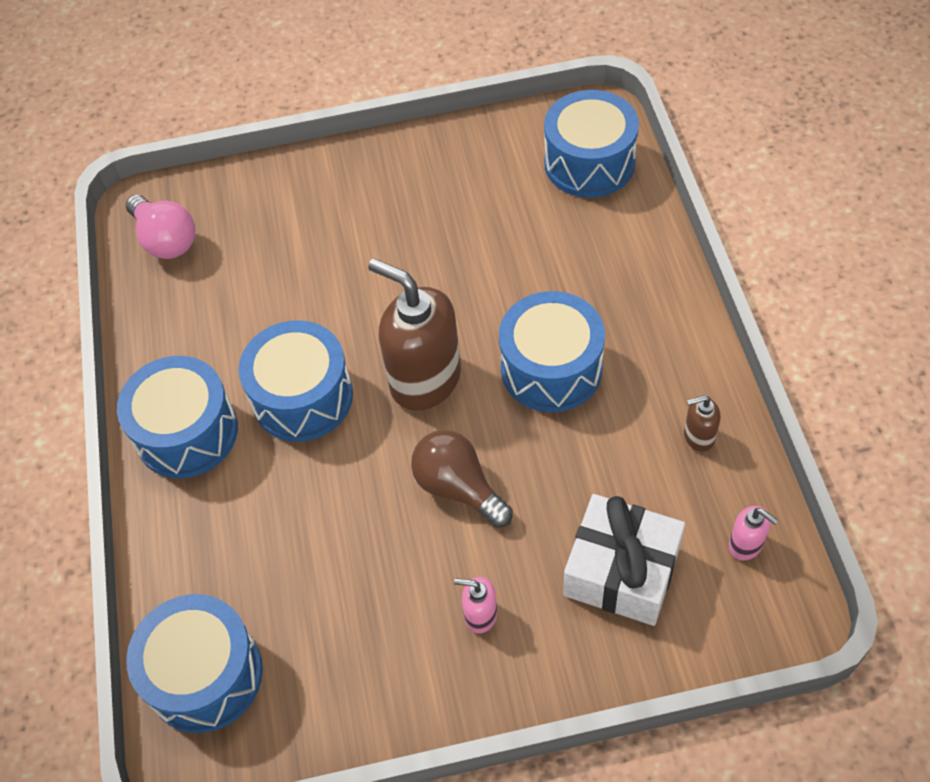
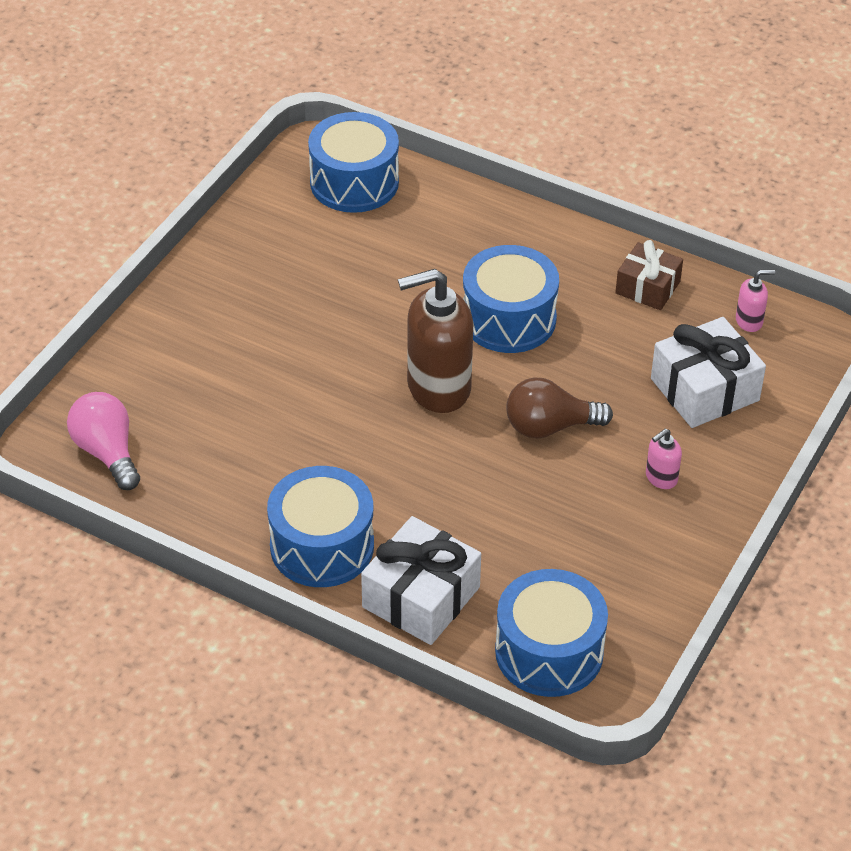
camera: 55 degrees left, 10 degrees down
pink light bulb [126,195,196,259] -> pink light bulb turned 120 degrees counterclockwise [67,392,140,490]
blue drum [239,320,353,442] -> none
brown soap dispenser [684,395,721,452] -> brown gift [615,240,683,310]
none -> white gift [361,516,481,645]

